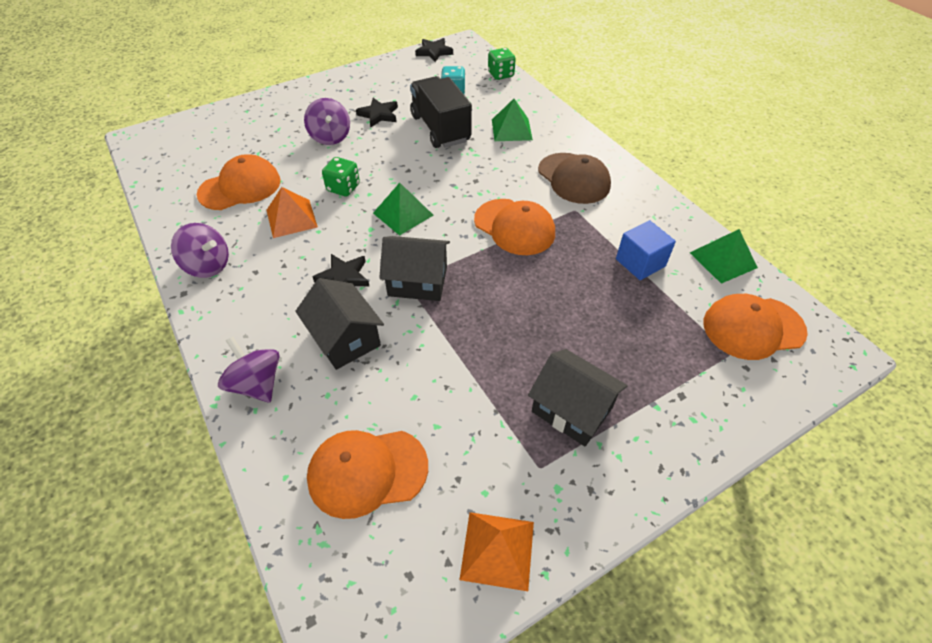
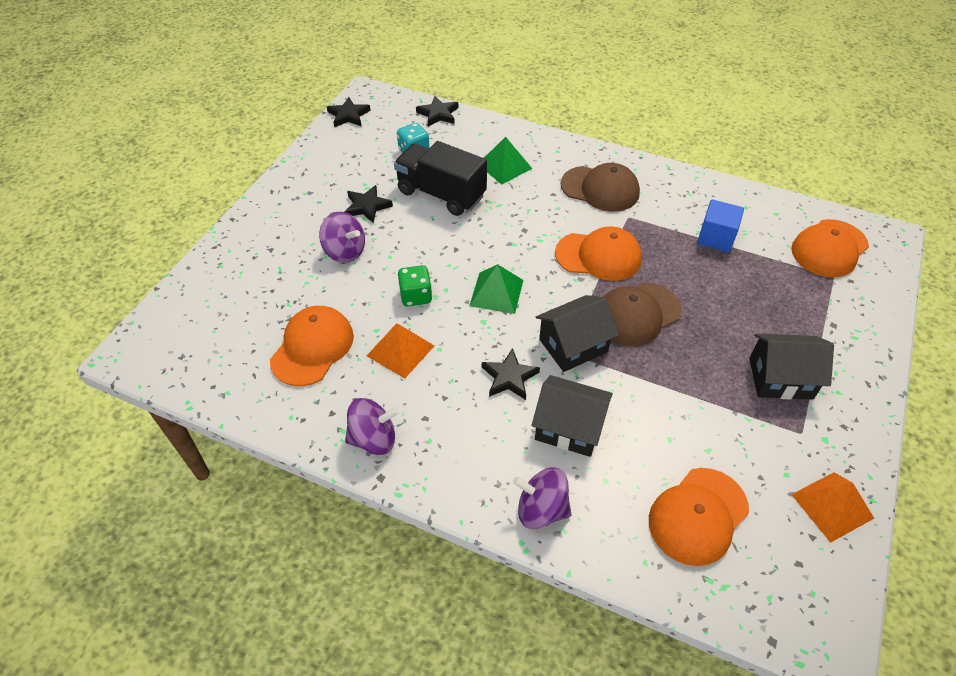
camera: 35 degrees left, 0 degrees up
green dice [488,48,516,80] -> black star [416,96,458,127]
green pyramid [690,229,758,284] -> none
none -> brown cap [604,283,681,346]

